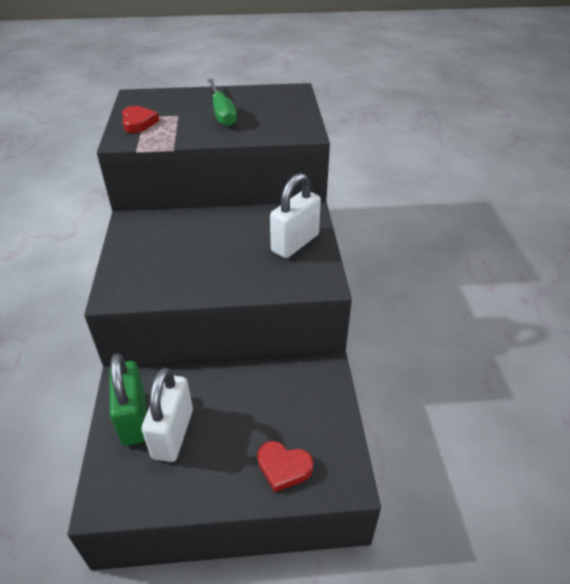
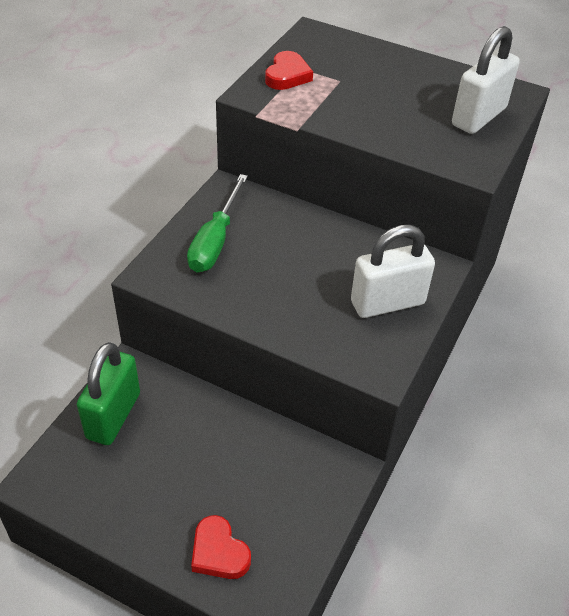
camera: 30 degrees right, 5 degrees up
white padlock [142,368,193,462] -> white padlock moved to [452,26,520,134]
green screwdriver [207,78,237,126] -> green screwdriver moved to [187,174,248,272]

